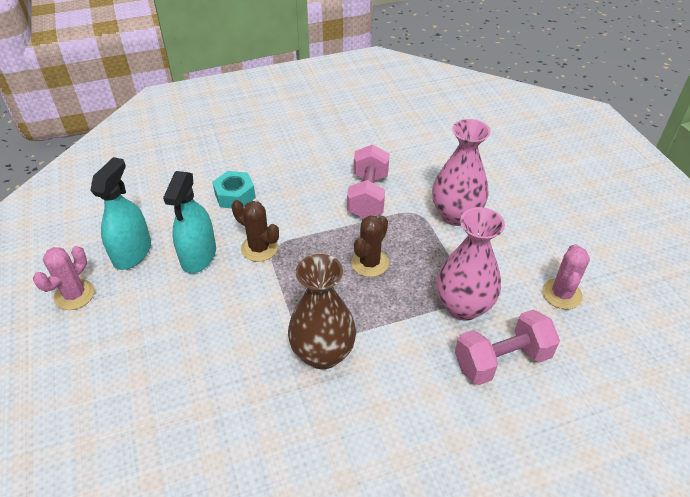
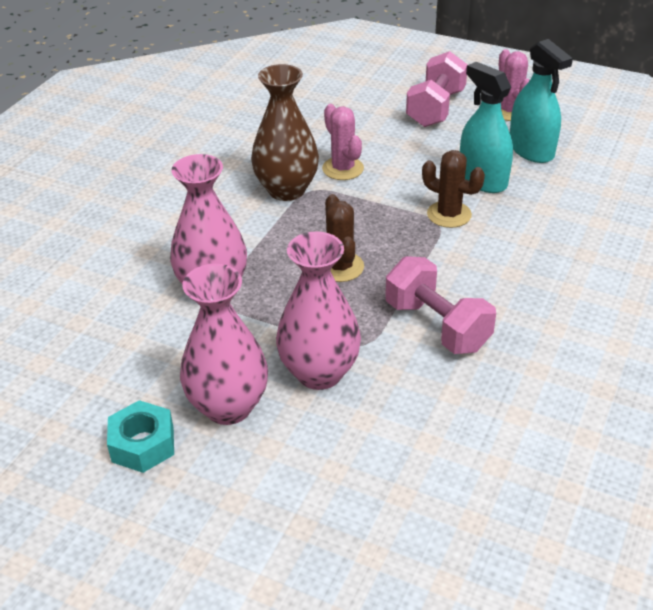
camera: 135 degrees right, 5 degrees down
turquoise nut [213,171,256,208] -> turquoise nut moved to [107,400,174,473]
brown cactus [231,200,279,262] -> brown cactus turned 45 degrees clockwise [422,150,485,228]
pink dumbbell [455,309,560,385] -> pink dumbbell moved to [406,51,468,127]
pink cactus [542,244,590,309] -> pink cactus moved to [322,104,364,180]
none -> pink vase [180,264,268,425]

